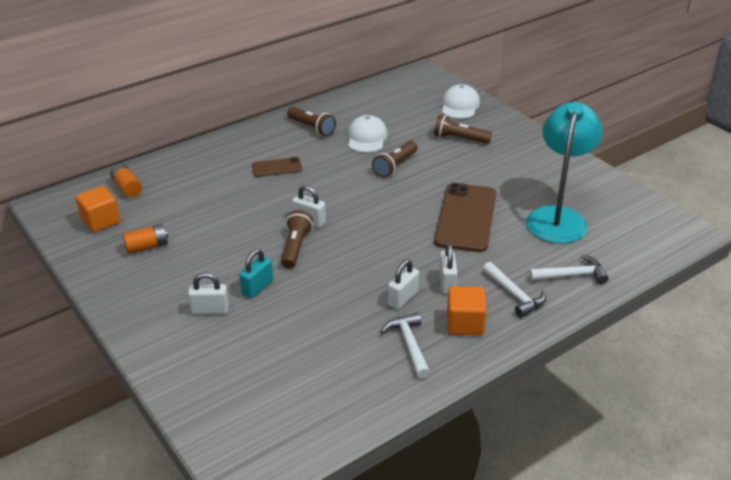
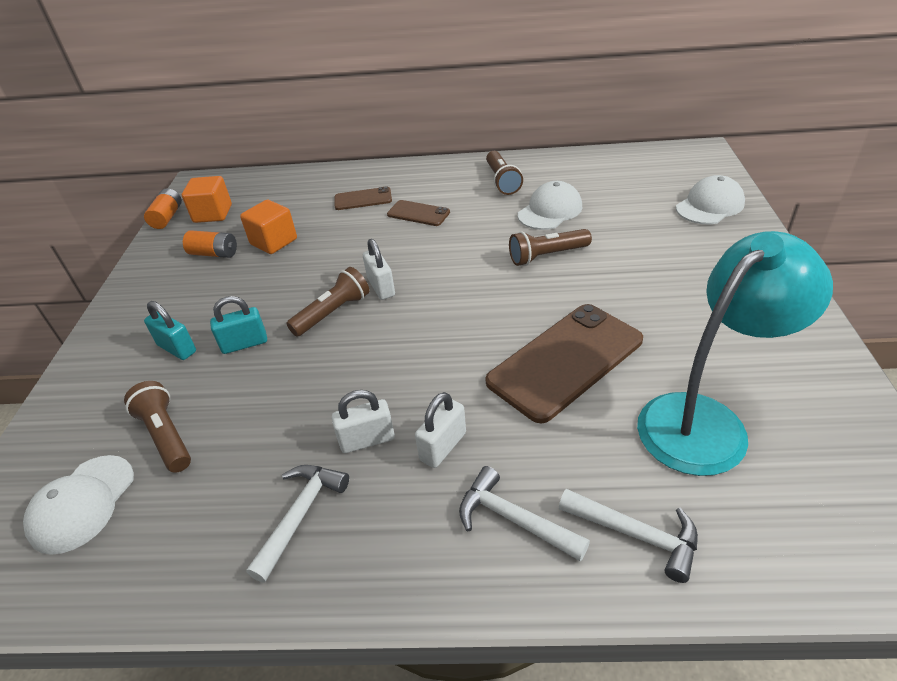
camera: 40 degrees right, 5 degrees up
orange battery [110,164,142,197] -> orange battery moved to [144,188,182,229]
white padlock [188,272,229,314] -> turquoise padlock [144,301,196,360]
brown flashlight [434,115,492,144] -> brown flashlight moved to [124,381,191,473]
orange cube [447,286,487,336] -> orange cube moved to [240,200,297,254]
white hammer [483,262,546,318] -> white hammer turned 120 degrees clockwise [459,466,590,562]
none -> white cap [23,455,134,555]
none -> brown phone [334,186,392,210]

